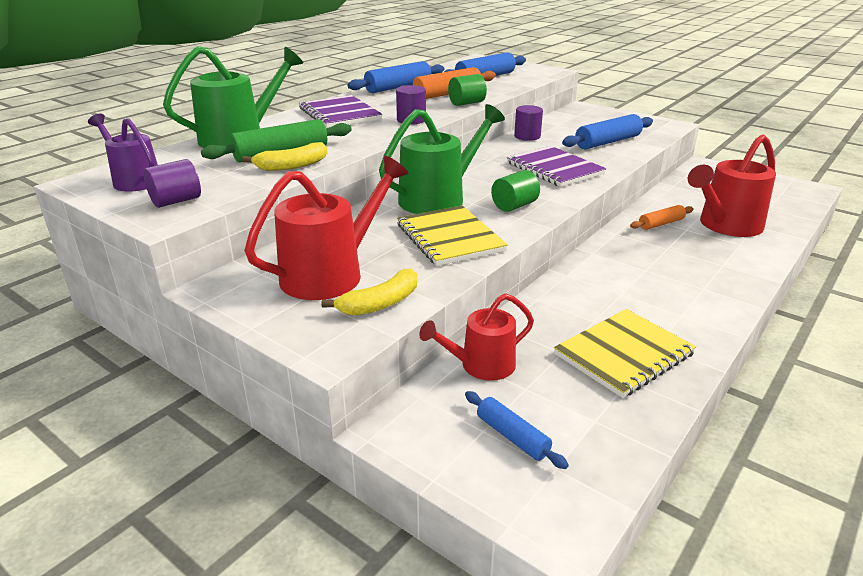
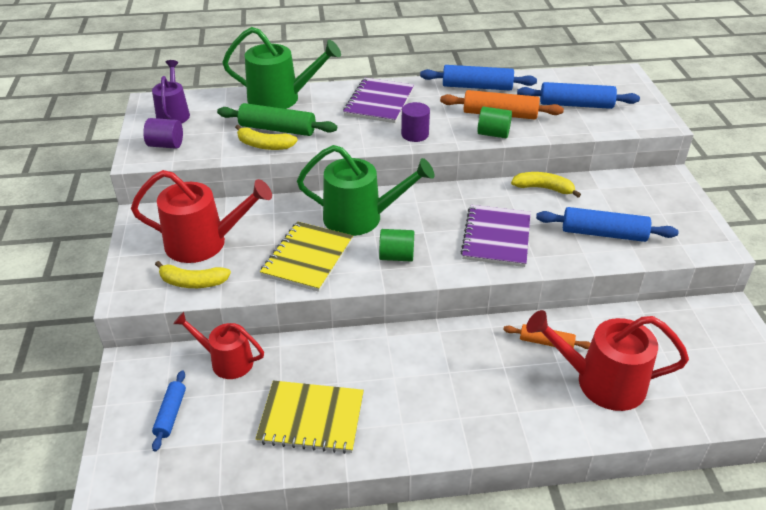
camera: 45 degrees right, 10 degrees up
purple cylinder [514,105,543,141] -> yellow banana [511,172,581,198]

